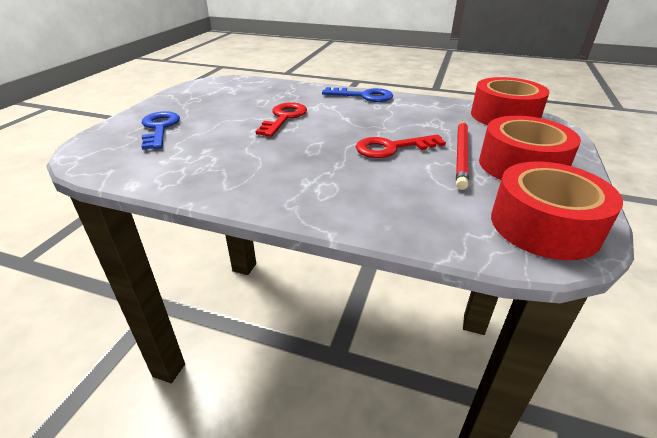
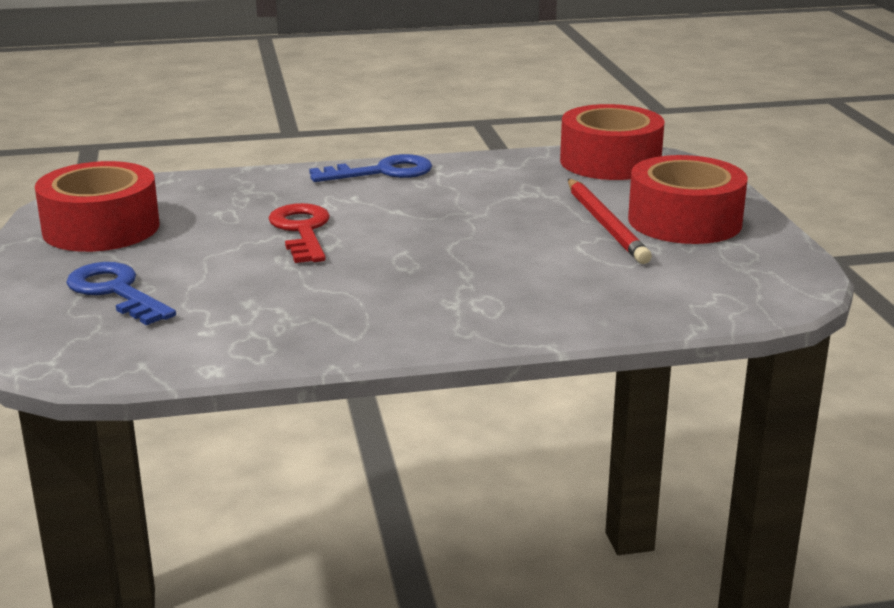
camera: 30 degrees left, 10 degrees down
red key [356,135,446,158] -> none
red tape [491,161,623,260] -> red tape moved to [35,161,159,252]

